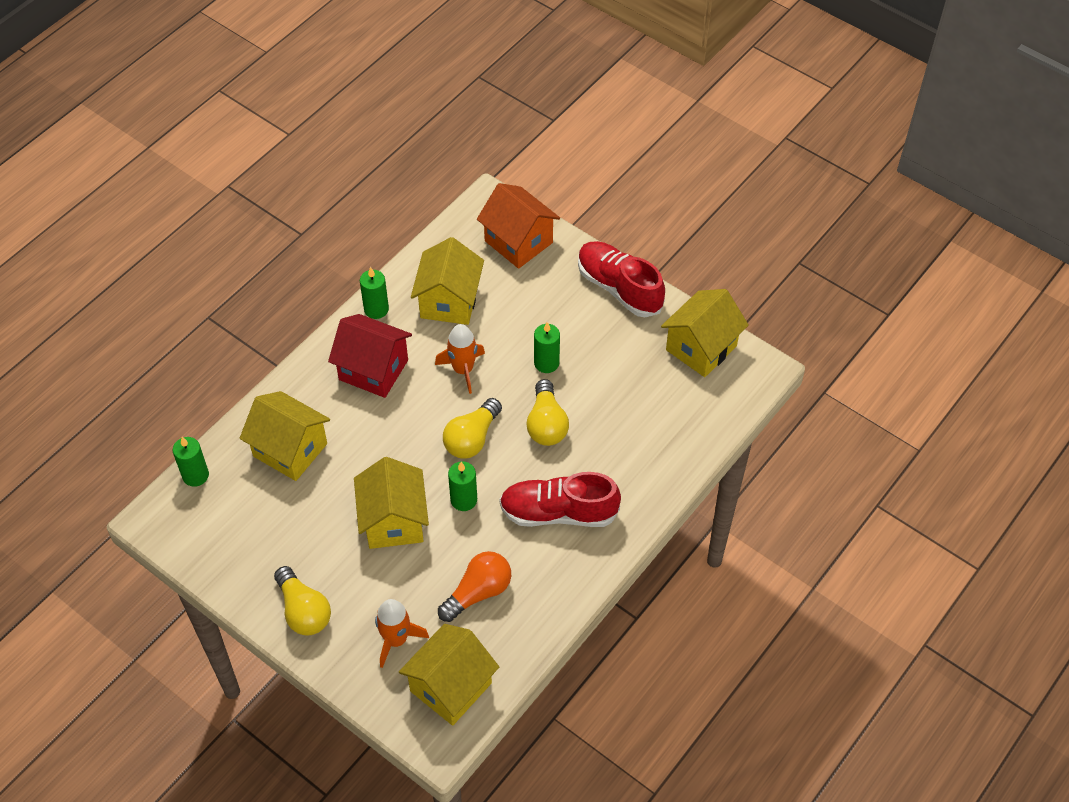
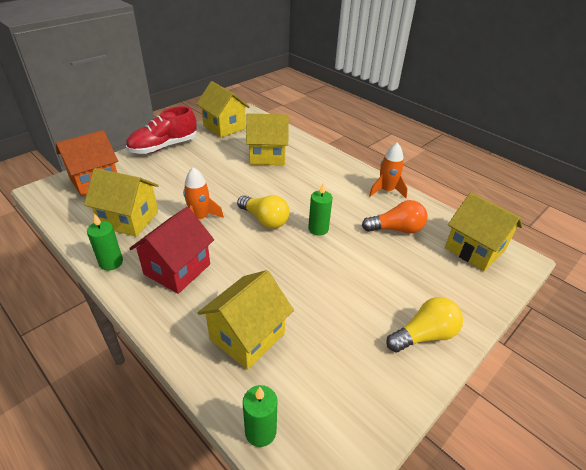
camera: 85 degrees left, 15 degrees down
yellow house [354,457,429,549] -> yellow house moved to [246,113,289,165]
orange rocket [375,599,429,668] -> orange rocket moved to [369,143,408,198]
orange light bulb [438,551,511,622] -> orange light bulb turned 120 degrees clockwise [362,200,427,233]
red shoe [499,472,621,527] -> none
yellow light bulb [526,379,569,446] -> none
green candle [534,322,560,373] -> none

